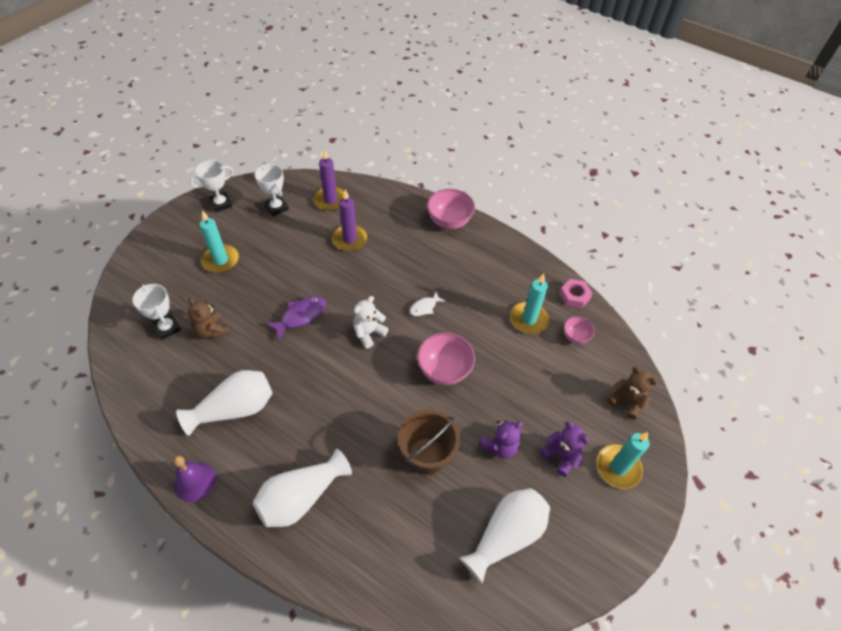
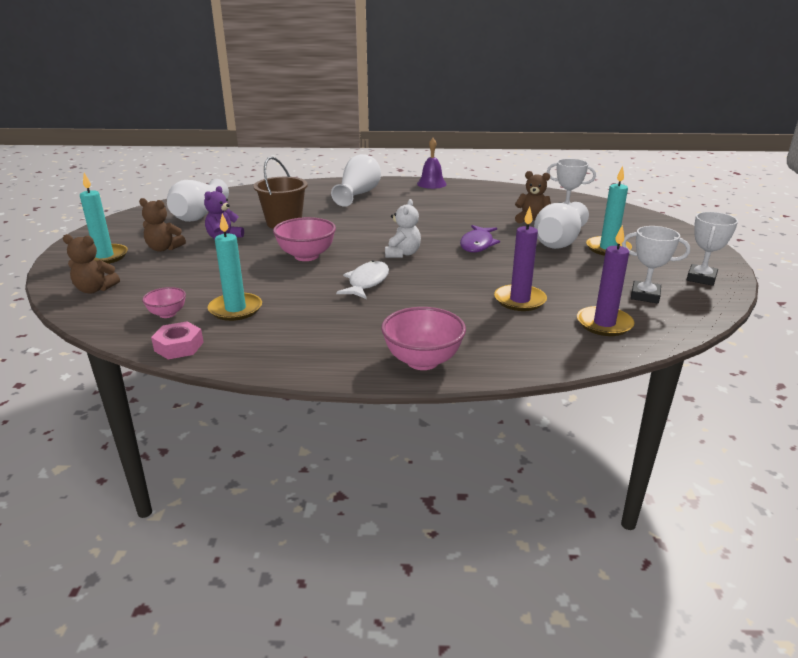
camera: 150 degrees right, 25 degrees down
white vase [176,370,273,436] -> white vase moved to [534,202,589,249]
white fish [410,292,445,316] -> white fish [336,260,389,299], size x1.59
purple teddy bear [540,421,589,477] -> brown teddy bear [139,198,186,252]

